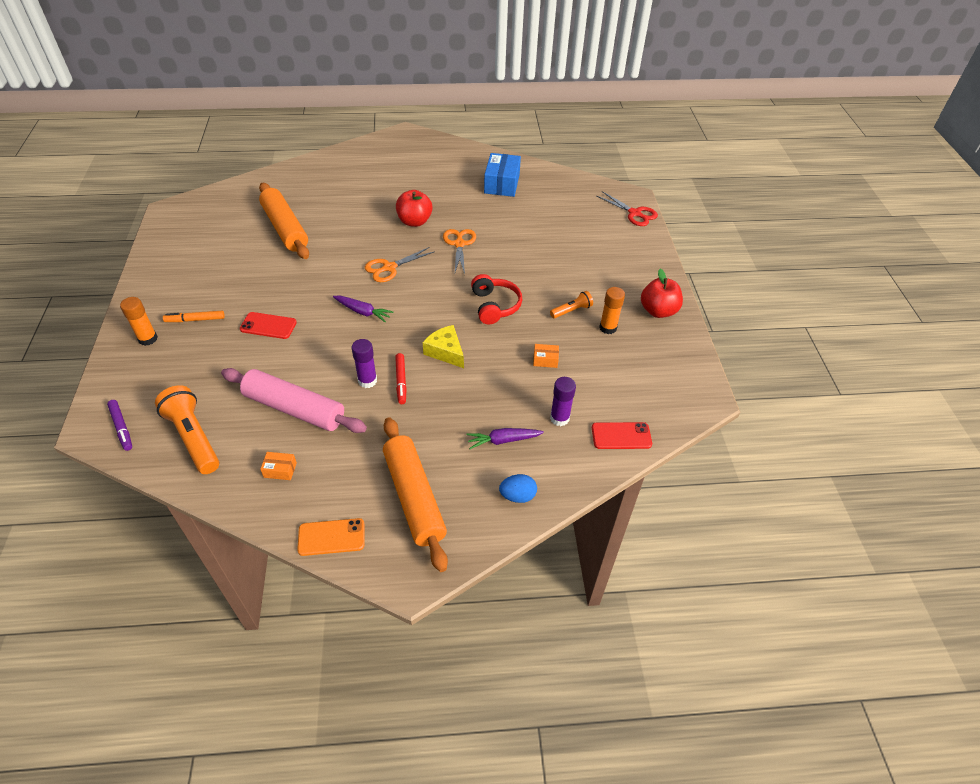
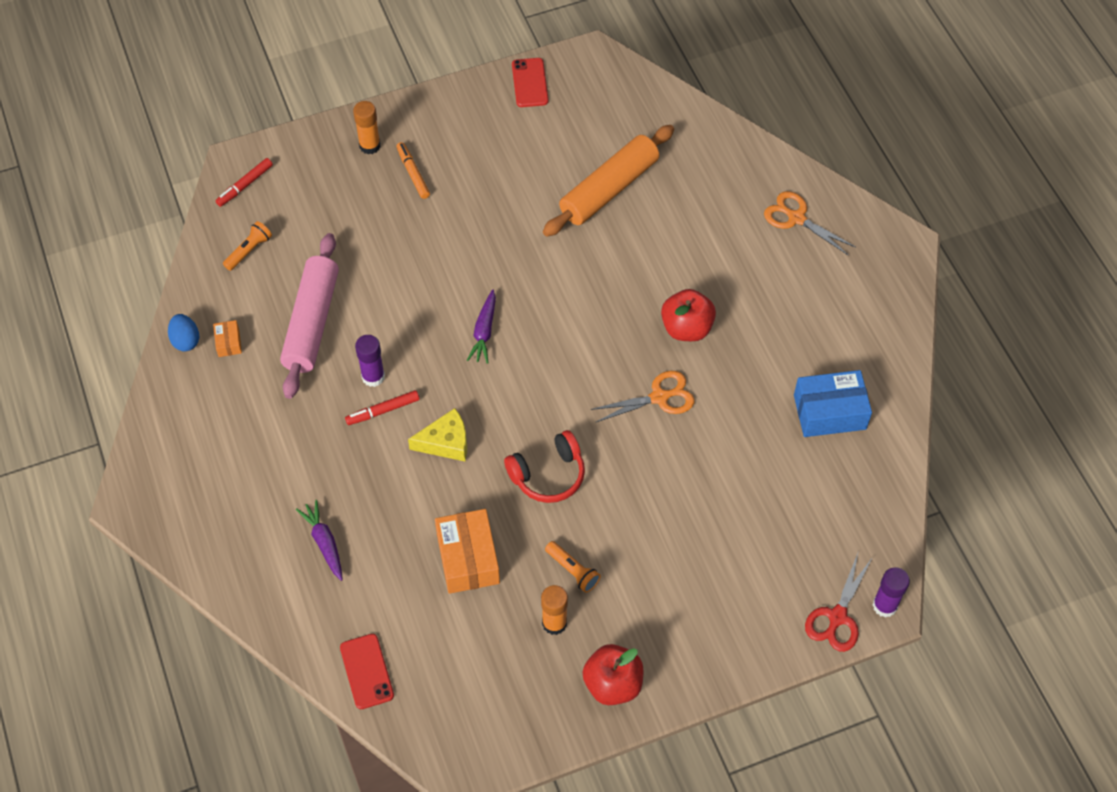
camera: 75 degrees right, 10 degrees up
purple marker [107,400,132,451] -> red marker [215,158,273,207]
orange flashlight [155,385,219,474] -> orange flashlight [223,221,272,271], size x0.54
red phone [240,312,297,339] -> red phone moved to [512,58,549,107]
orange phone [297,518,365,556] -> none
orange scissors [365,247,435,282] -> orange scissors moved to [764,191,855,256]
orange rolling pin [383,417,448,572] -> none
yellow cheese [423,325,464,368] -> yellow cheese turned 45 degrees clockwise [408,408,467,461]
blue egg [499,474,537,503] -> blue egg moved to [168,314,199,351]
orange box [533,344,559,368] -> orange box [435,509,500,594], size x2.09
purple glue stick [550,377,576,426] -> purple glue stick moved to [873,567,910,618]

